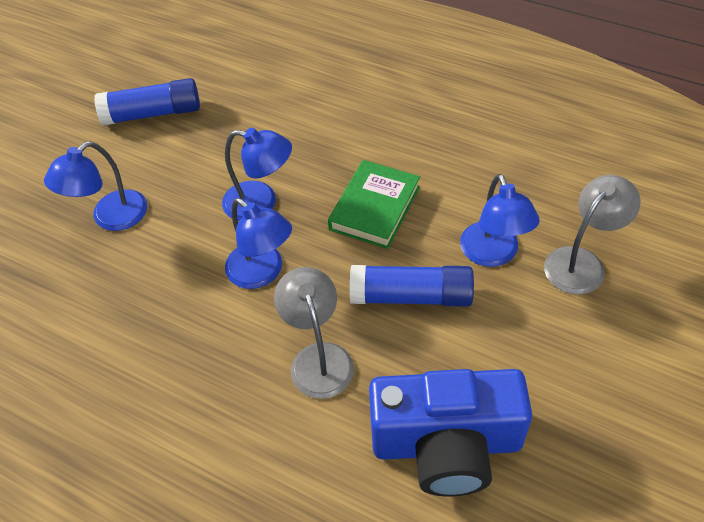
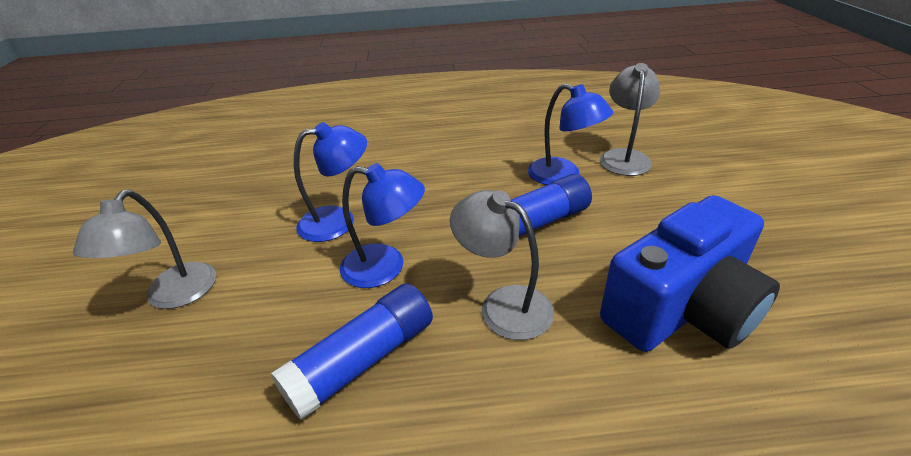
camera: 35 degrees left, 15 degrees down
blue lamp [44,141,147,231] -> grey lamp [73,190,216,309]
blue glue stick [94,78,200,126] -> blue glue stick moved to [271,283,433,420]
green book [328,160,420,249] -> none

